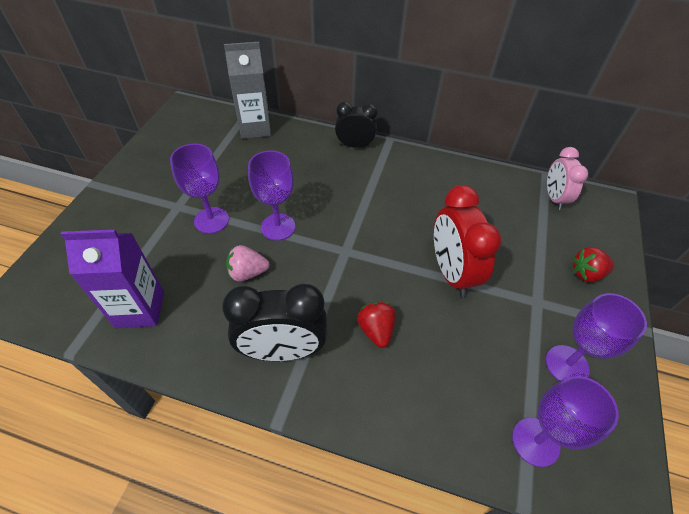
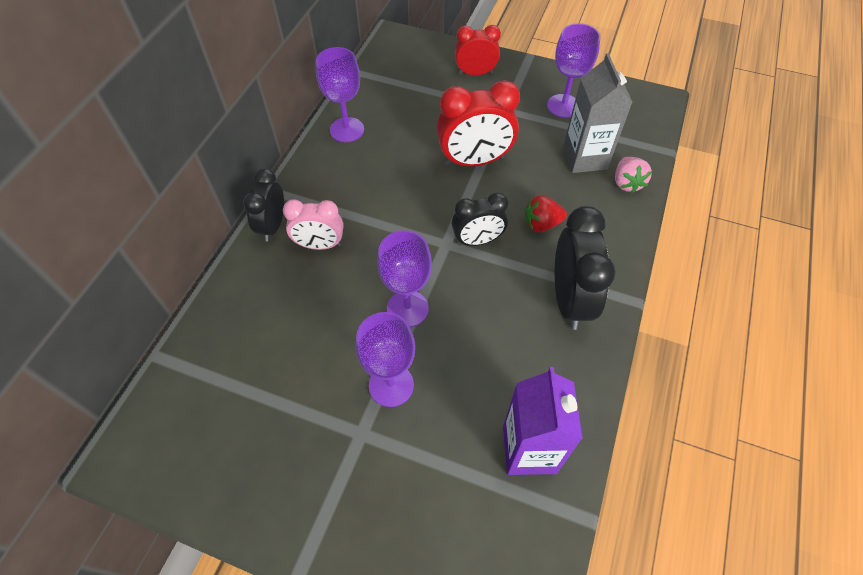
camera: 85 degrees left, 5 degrees up
grey carton [224,42,271,139] -> grey carton moved to [563,53,633,173]
pink strawberry [226,245,269,282] -> pink strawberry moved to [615,157,652,193]
purple goblet [512,376,619,467] -> purple goblet moved to [316,47,364,142]
pink clock [547,147,588,210] -> pink clock moved to [283,200,344,250]
red strawberry [572,247,615,282] -> red clock [455,25,501,76]
none -> black clock [452,192,508,246]

